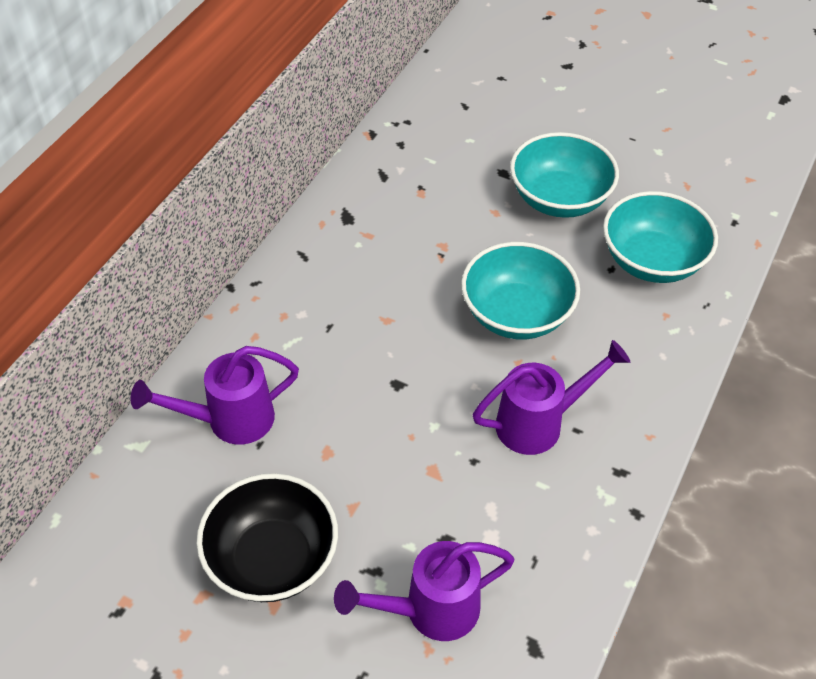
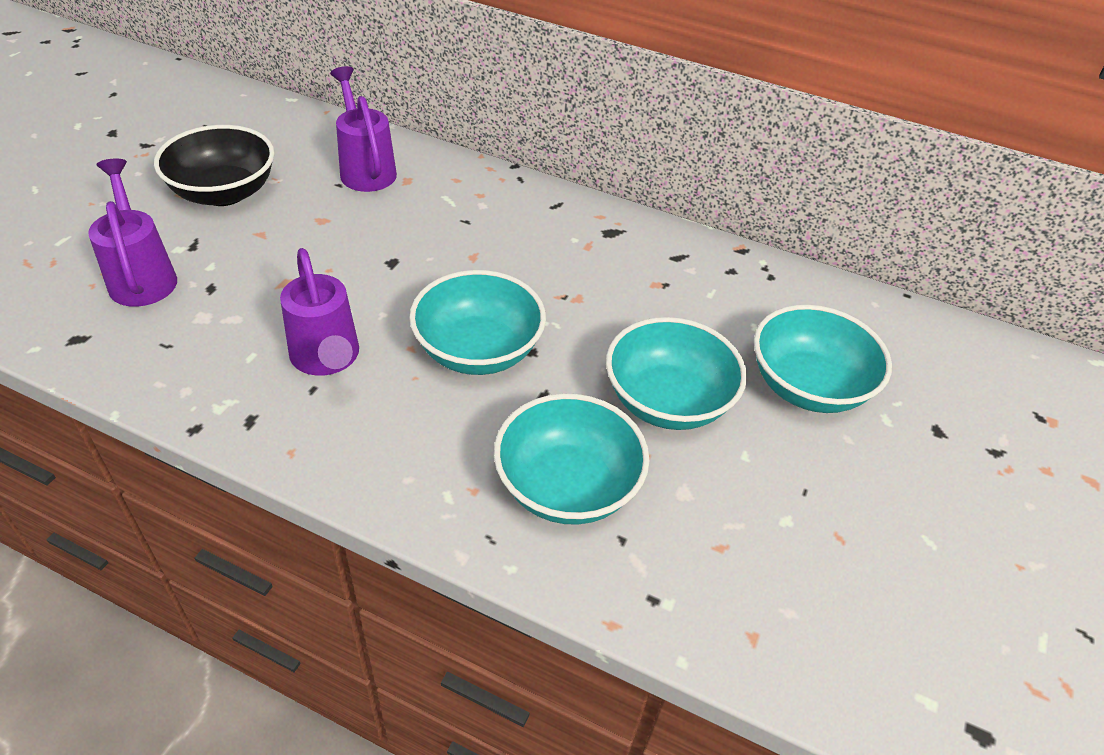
camera: 85 degrees right, 5 degrees down
none -> turquoise bowl [754,305,892,413]

